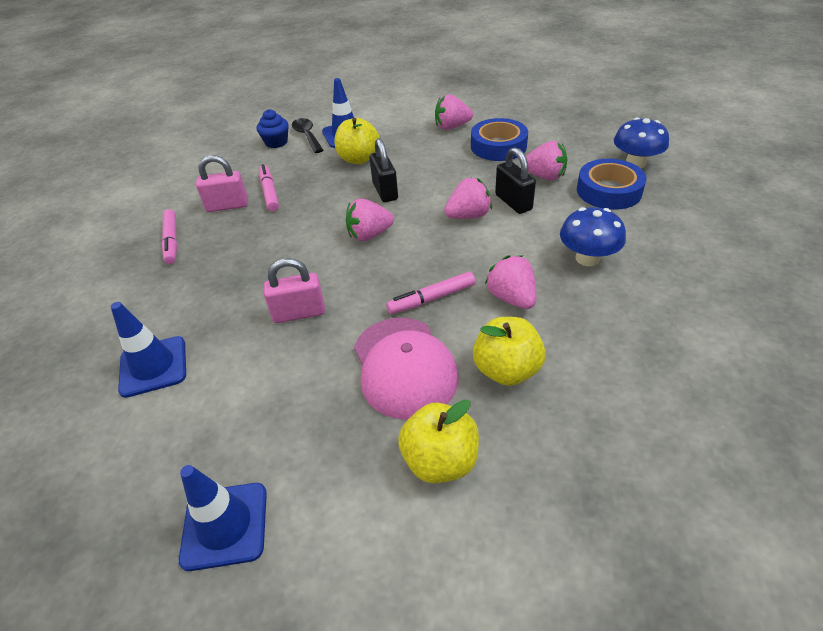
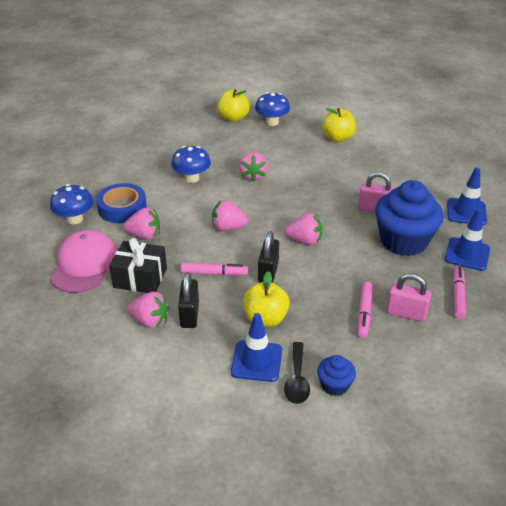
camera: 155 degrees left, 5 degrees down
blue traffic cone [179,465,267,571] -> blue traffic cone moved to [445,208,490,271]
pink cap [354,318,459,419] -> pink cap moved to [50,230,117,293]
pink marker [386,272,476,314] -> pink marker moved to [181,263,248,276]
blue tape [471,118,528,161] -> black gift [109,238,167,293]
yellow apple [473,317,546,386] -> yellow apple moved to [217,89,250,122]
black padlock [495,147,536,214] -> black padlock moved to [178,272,199,328]
pink strawberry [526,141,567,181] -> pink strawberry turned 135 degrees clockwise [123,208,160,239]
none -> blue mushroom [255,92,290,126]
none -> blue cupcake [375,180,444,256]

